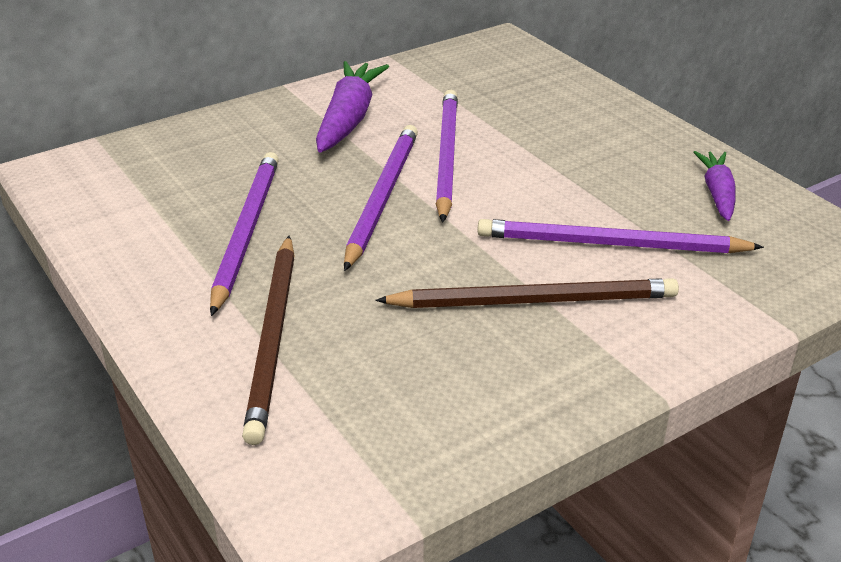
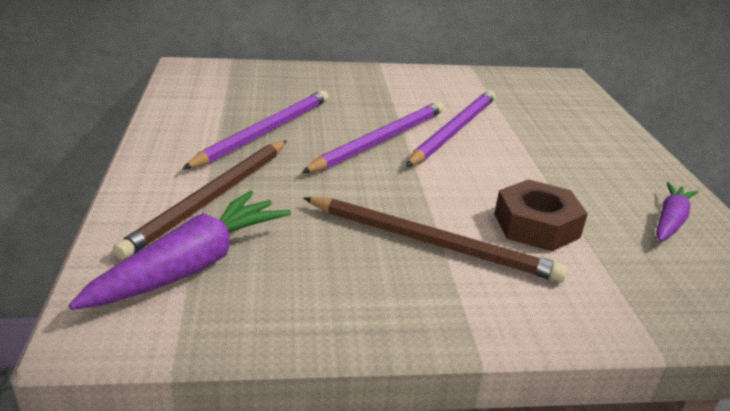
camera: 25 degrees right, 5 degrees down
purple carrot [316,61,389,153] -> purple carrot moved to [69,191,291,310]
purple pencil [477,219,764,254] -> brown nut [494,179,588,252]

